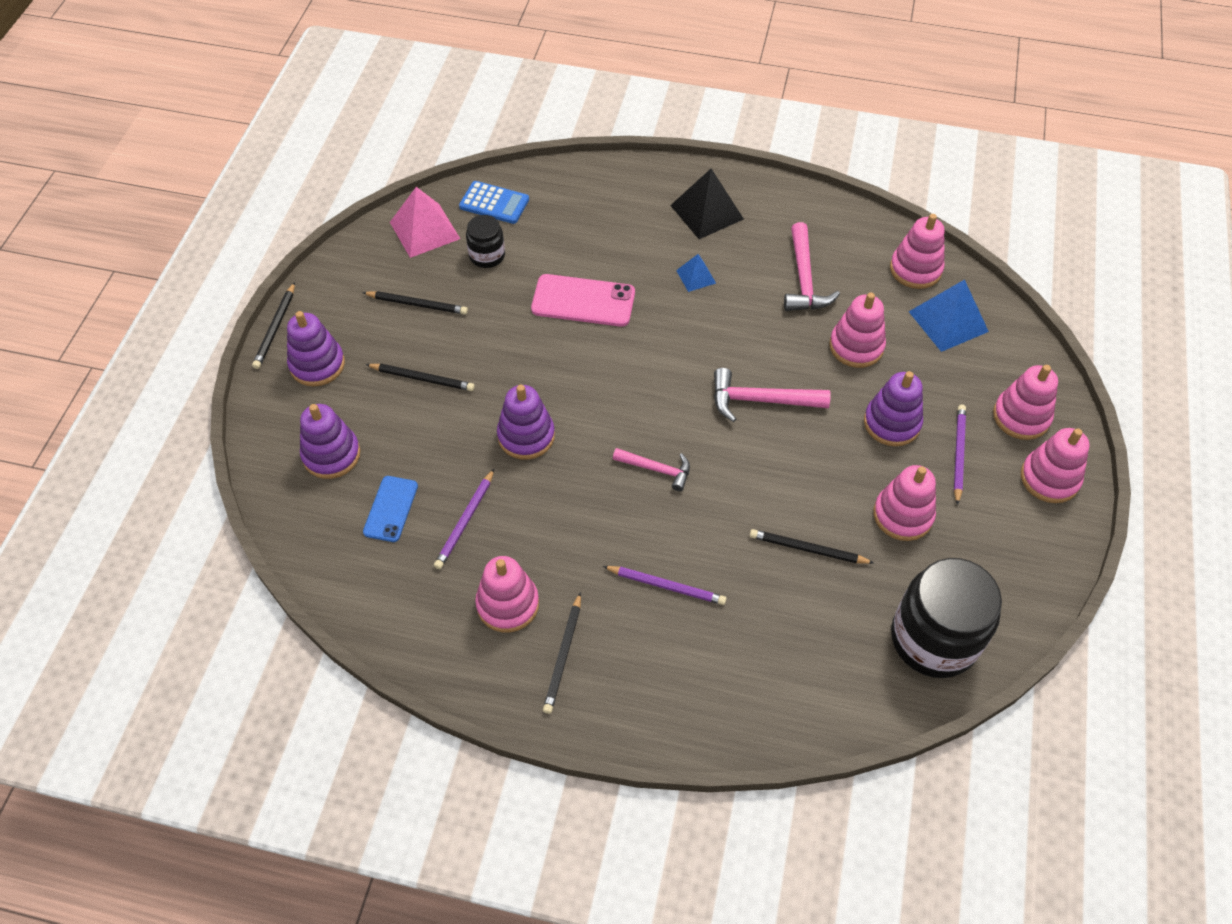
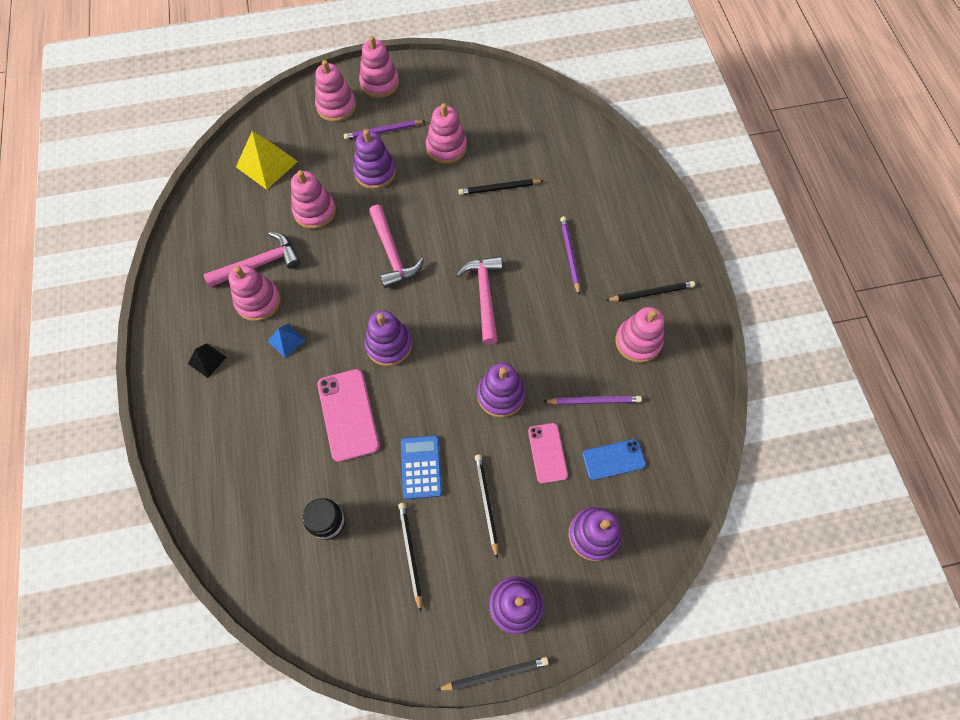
camera: 115 degrees left, 10 degrees up
pink pyramid [390,187,460,258] -> none
blue calculator [459,181,529,224] -> blue calculator moved to [401,435,442,499]
pink hammer [613,448,690,491] -> pink hammer [456,256,502,344], size x1.54
black pyramid [670,169,744,239] -> black pyramid [188,343,226,378], size x0.55
black pencil [750,529,874,564] -> black pencil turned 90 degrees clockwise [458,179,544,195]
pink stacking toy [890,214,945,289] -> pink stacking toy moved to [229,265,281,321]
black jar [891,558,1002,678] -> none
blue pyramid [909,279,989,352] -> yellow pyramid [236,131,298,190]
none -> purple stacking toy [365,310,412,366]
none -> pink phone [528,423,568,483]

